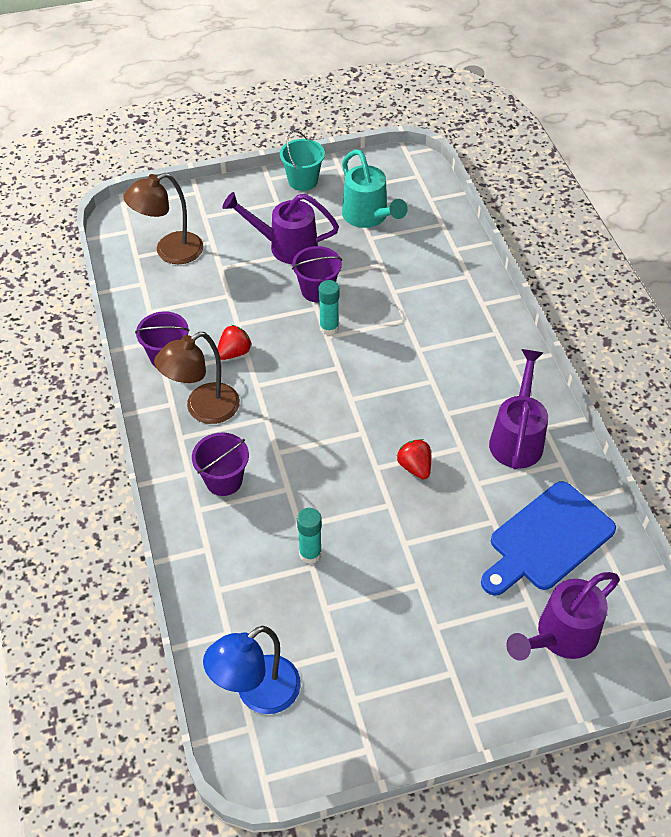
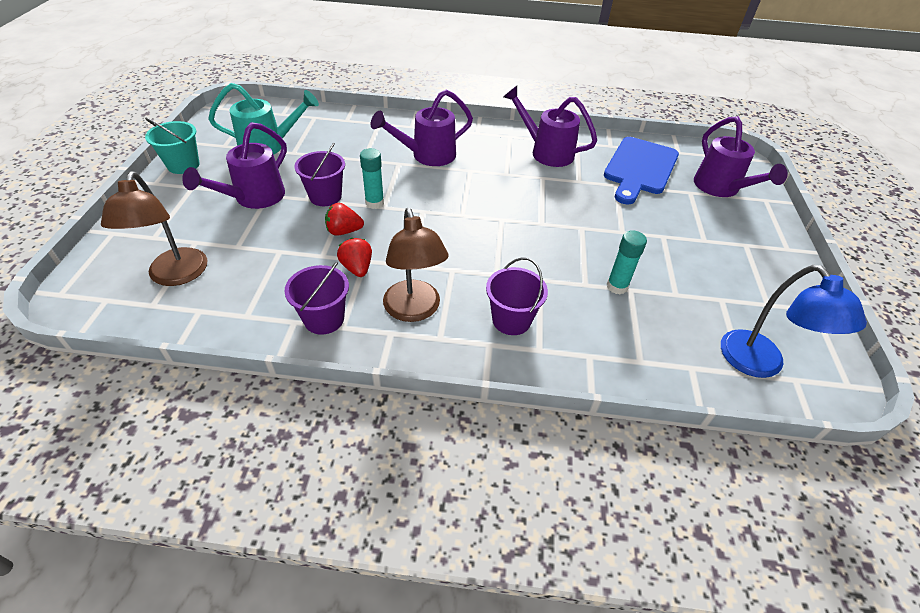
camera: 70 degrees left, 5 degrees down
red strawberry [397,439,431,479] -> red strawberry moved to [325,203,364,236]
blue cutting board [481,481,616,596] -> blue cutting board turned 45 degrees clockwise [604,137,679,204]
none -> purple watering can [371,90,473,166]

